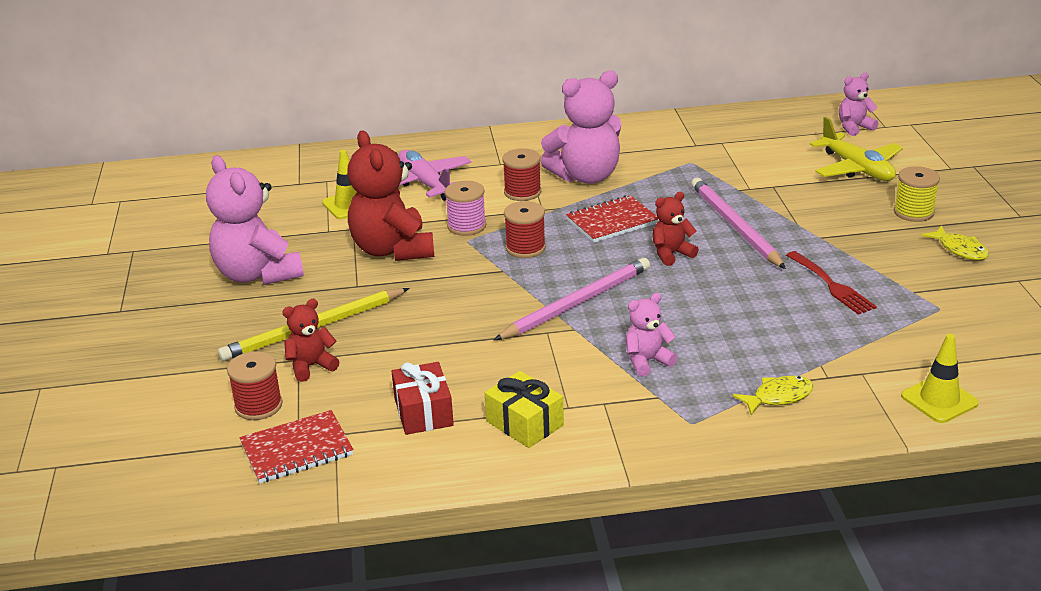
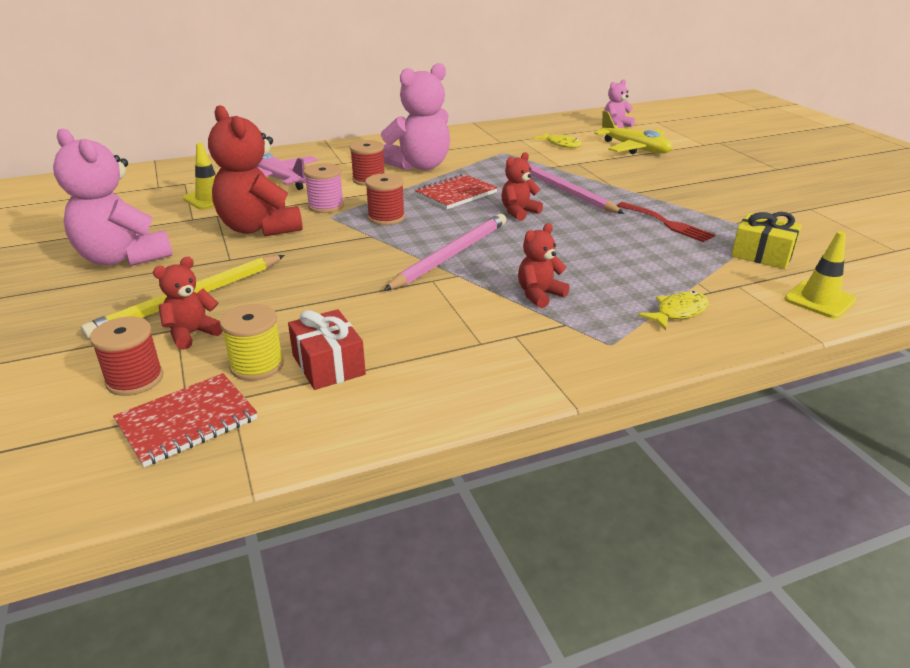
camera: 15 degrees left, 0 degrees up
yellow gift [485,371,564,448] -> yellow gift moved to [731,212,802,269]
pink teddy bear [626,293,678,377] -> red teddy bear [518,223,570,308]
yellow spool [894,166,940,222] -> yellow spool moved to [220,304,284,381]
yellow fish [921,226,989,260] -> yellow fish moved to [534,132,582,148]

